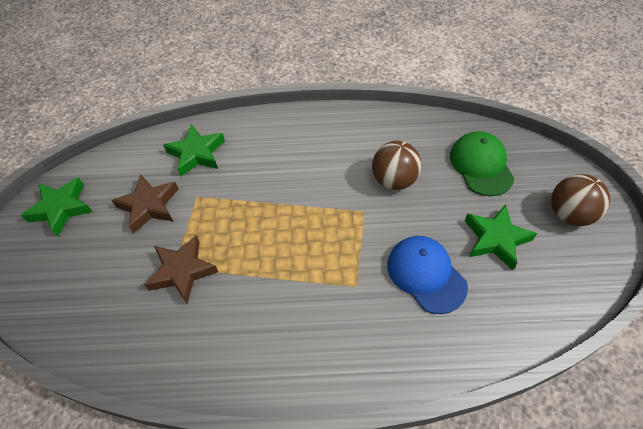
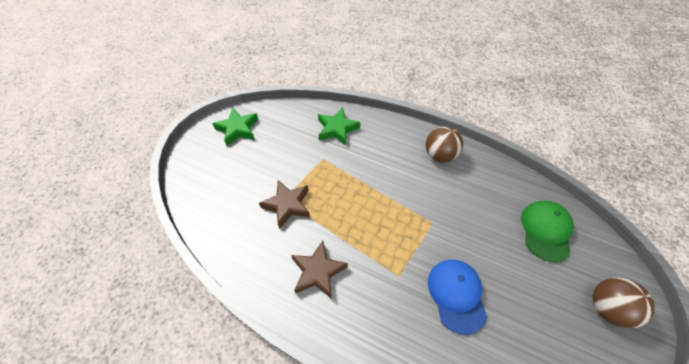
camera: 25 degrees right, 0 degrees up
brown star [111,174,179,234] -> brown star moved to [291,241,348,298]
brown ball [372,141,422,190] -> brown ball moved to [426,126,463,163]
green star [465,204,537,270] -> none

